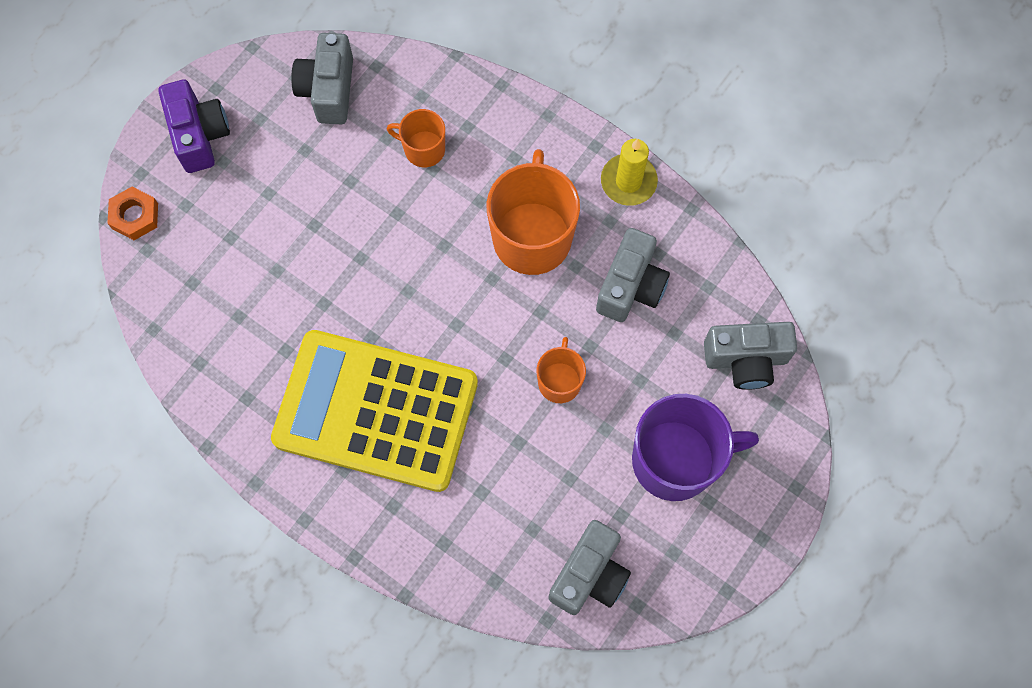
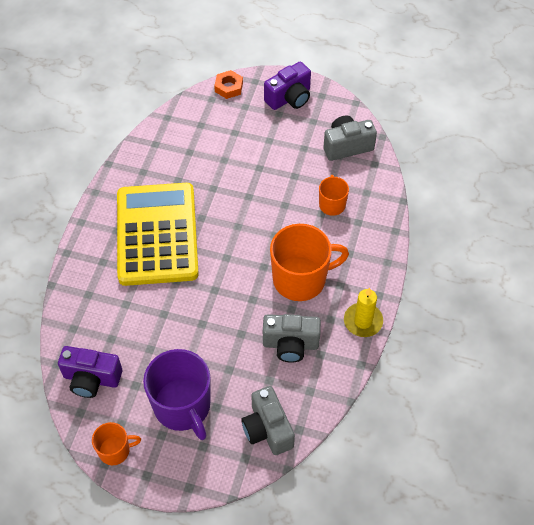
camera: 70 degrees right, 15 degrees down
orange mug [536,337,586,403] -> orange mug moved to [92,422,141,465]
grey camera [548,520,631,615] -> purple camera [58,346,122,398]

